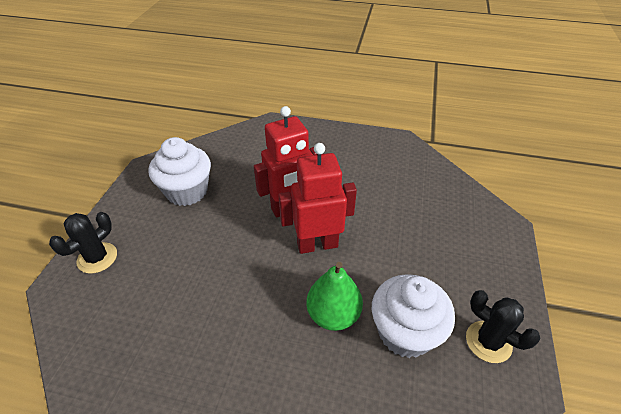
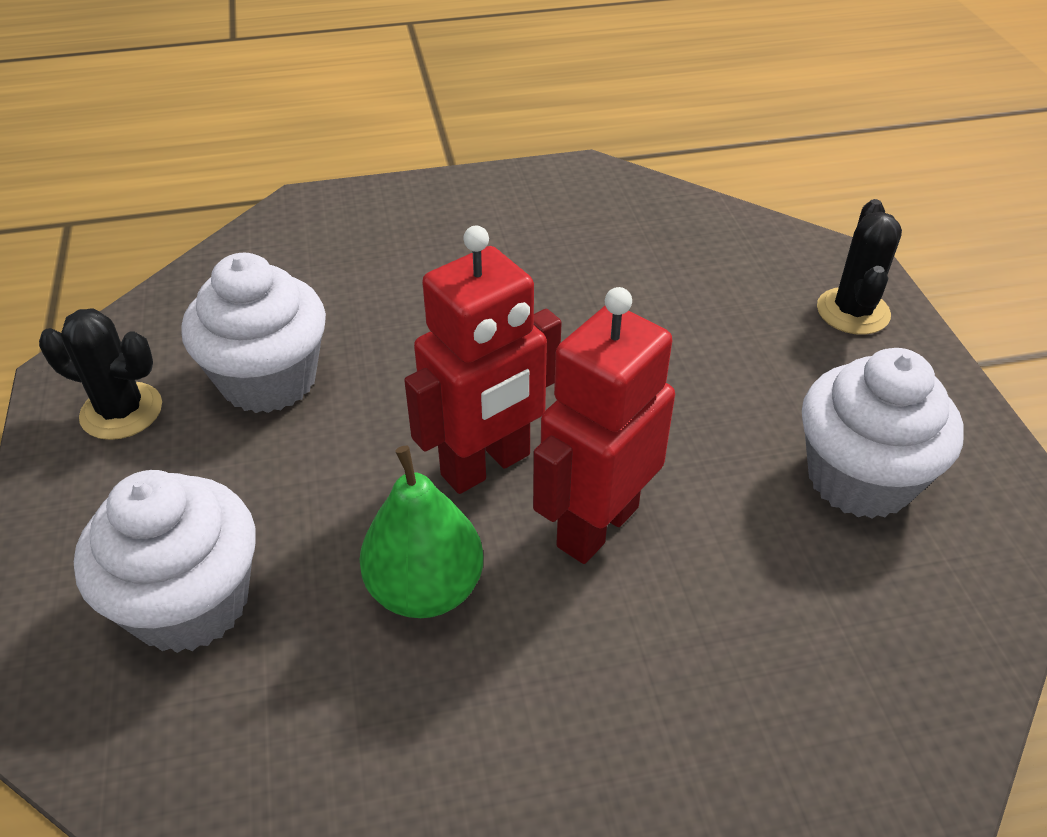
camera: 155 degrees right, 0 degrees up
green pear [307,262,363,331] -> green pear moved to [360,446,483,618]
none -> white cupcake [74,470,255,653]

